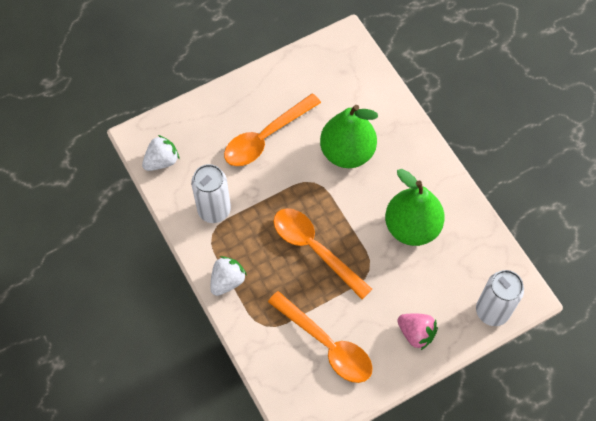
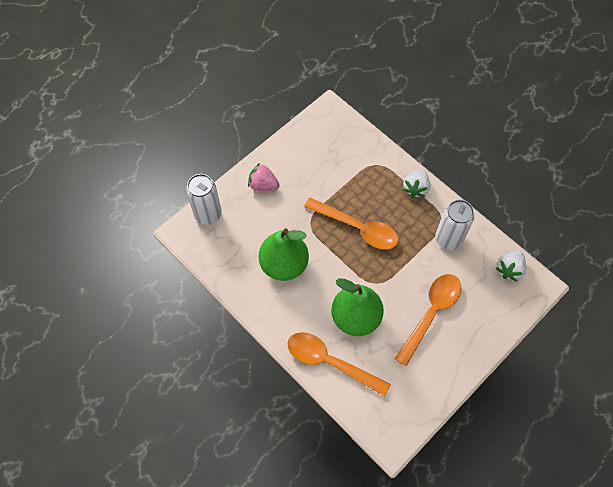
camera: 165 degrees right, 0 degrees up
orange spoon [268,291,373,383] -> orange spoon moved to [287,332,391,396]

